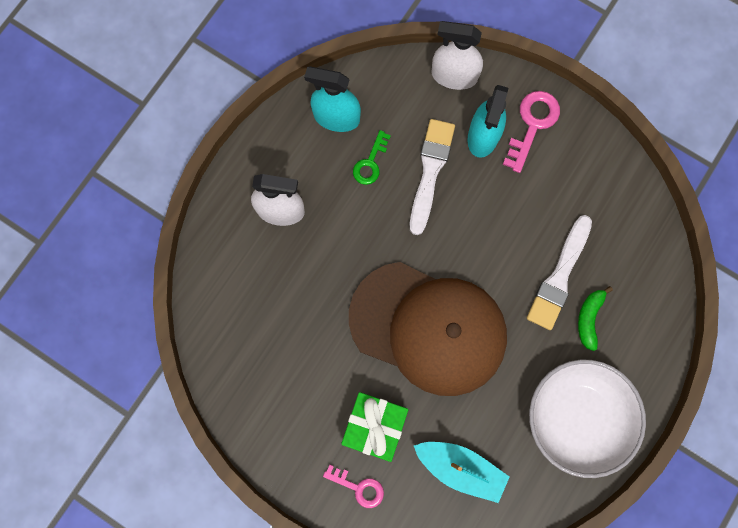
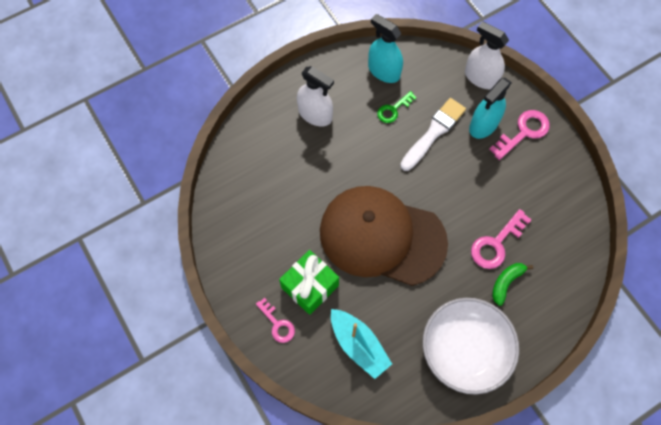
camera: 25 degrees right, 10 degrees down
brown cap [349,262,507,396] -> brown cap turned 150 degrees clockwise [320,186,448,286]
white brush [527,215,592,330] -> pink key [471,209,532,269]

